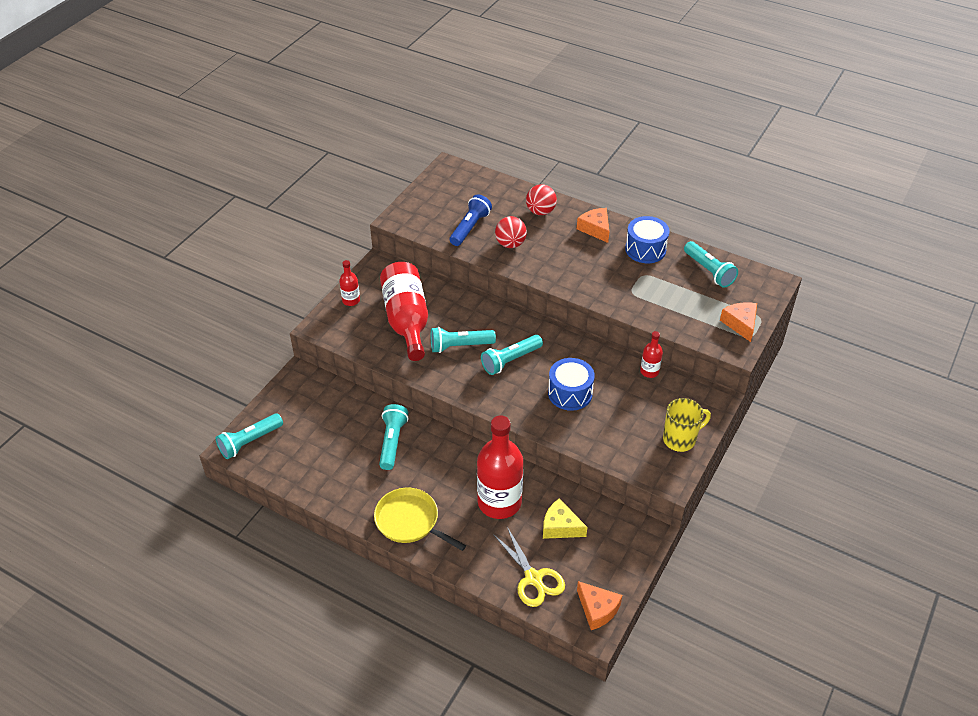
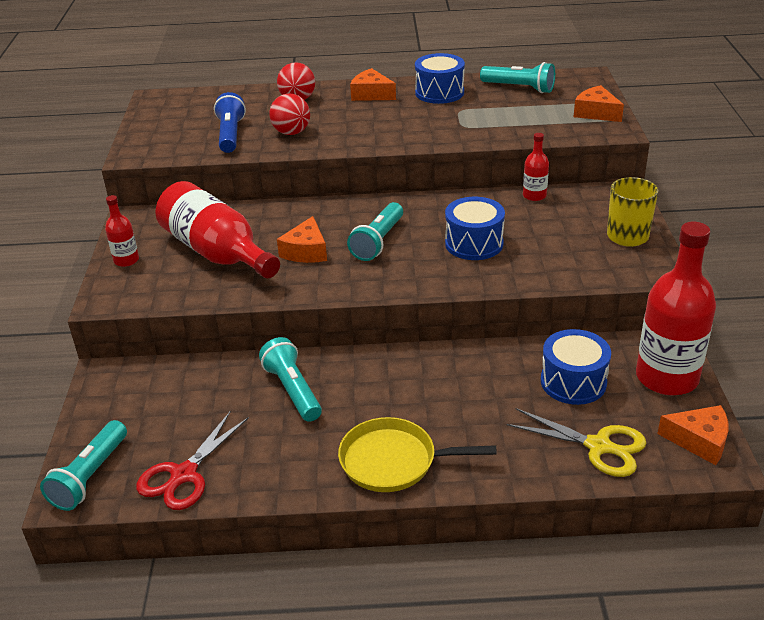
camera: 30 degrees left, 10 degrees down
turquoise flashlight [431,327,496,353] -> orange cheese [277,216,327,263]
red bottle [477,415,523,519] -> red bottle moved to [636,222,716,396]
yellow cheese [543,498,587,539] -> blue drum [541,329,611,405]
none -> red scissors [136,411,249,510]

